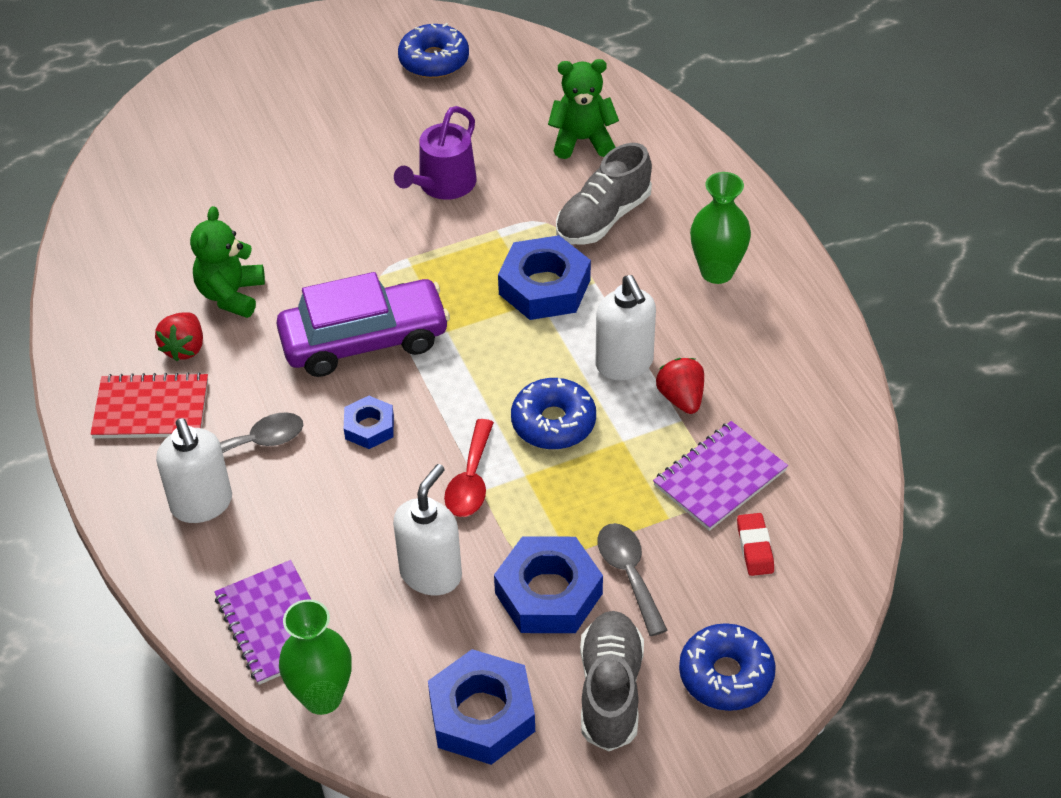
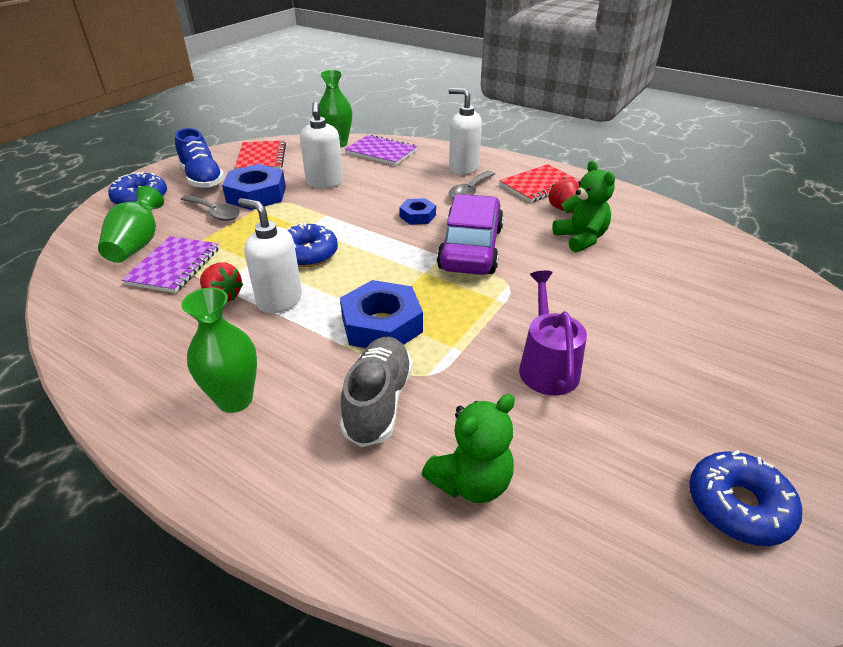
camera: 145 degrees right, 10 degrees down
purple car [276,272,450,377] -> purple car turned 150 degrees clockwise [437,194,504,275]
blue nut [428,649,535,765] -> red notebook [235,140,286,169]
red spoon [444,419,494,517] -> none
grey shoe [580,611,644,751] -> blue shoe [175,128,225,189]
red eraser [737,513,774,576] -> green vase [98,186,164,263]

